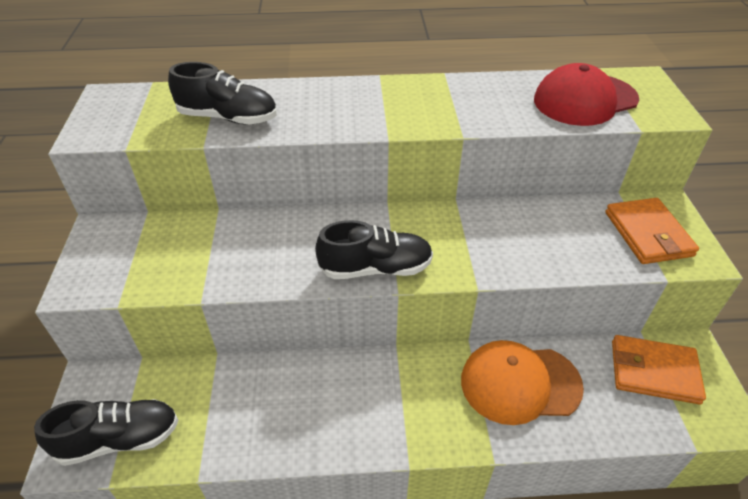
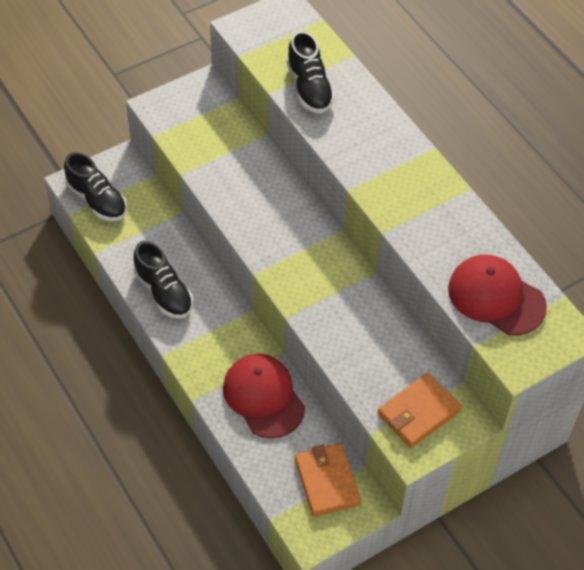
camera: 60 degrees right, 10 degrees up
black shoe [315,220,433,279] -> black shoe moved to [133,241,193,319]
orange cap [461,340,584,425] -> red cap [223,354,305,438]

